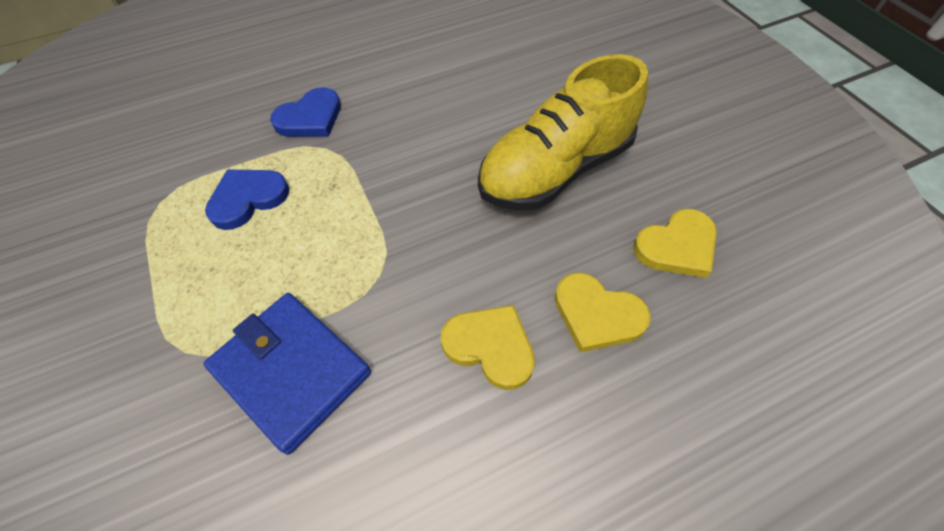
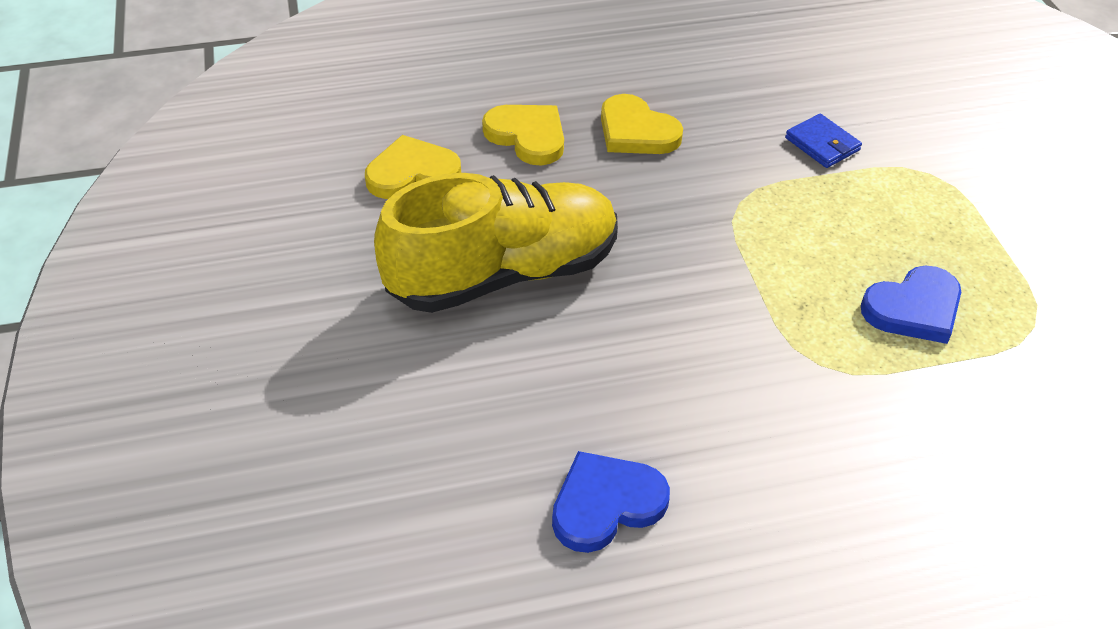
camera: 170 degrees left, 10 degrees down
blue wallet [203,293,371,455] -> blue wallet [785,114,862,168], size x0.50
blue heart [270,87,341,137] -> blue heart moved to [552,451,670,553]

